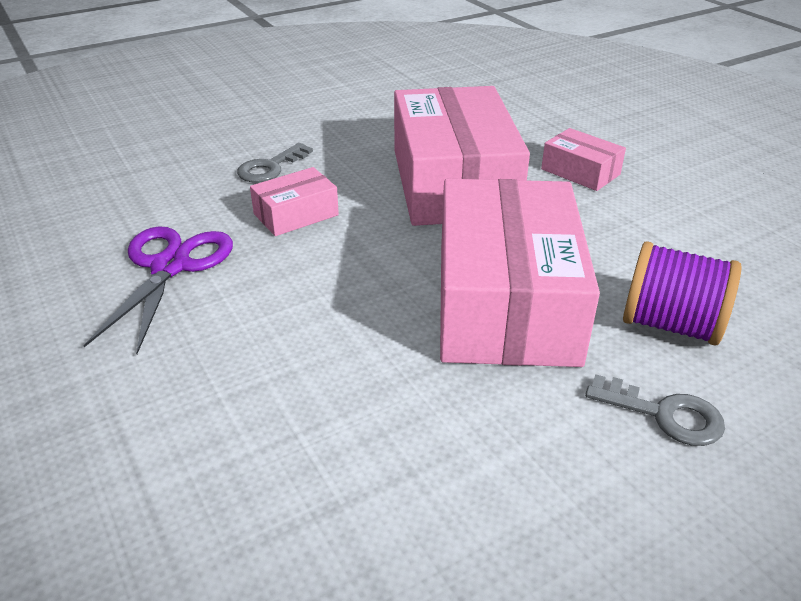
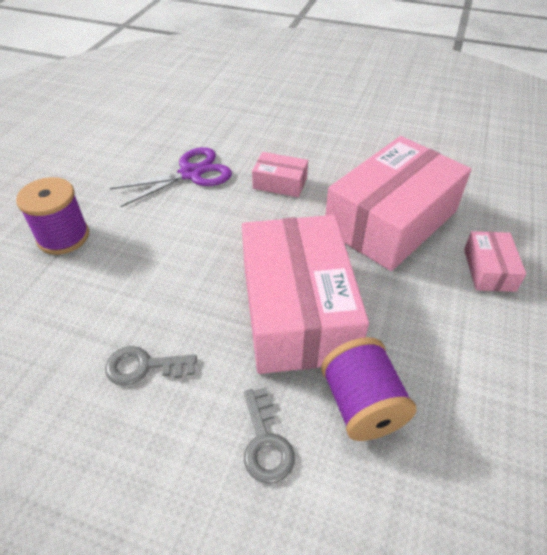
camera: 50 degrees right, 10 degrees up
grey key [237,143,313,183] -> grey key moved to [105,346,197,385]
pink box [440,179,600,367] -> pink box turned 60 degrees counterclockwise [242,215,369,374]
none -> purple spool [16,177,89,255]

